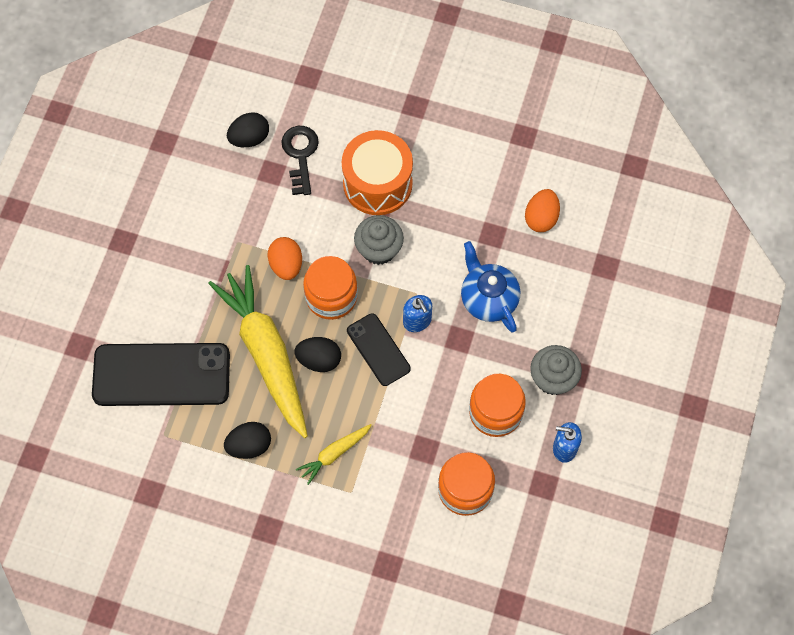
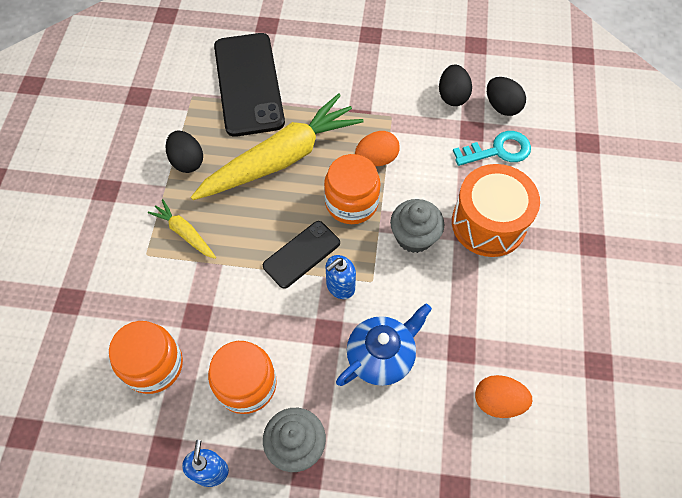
camera: 80 degrees right, 5 degrees down
black key [281,126,319,195] -> turquoise key [453,131,531,166]
black egg [294,337,341,372] -> black egg moved to [439,65,472,106]

